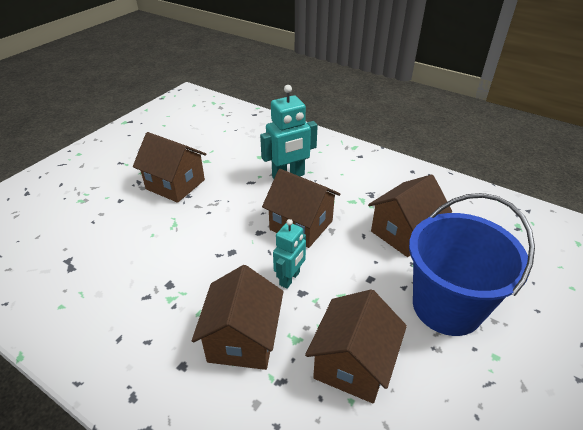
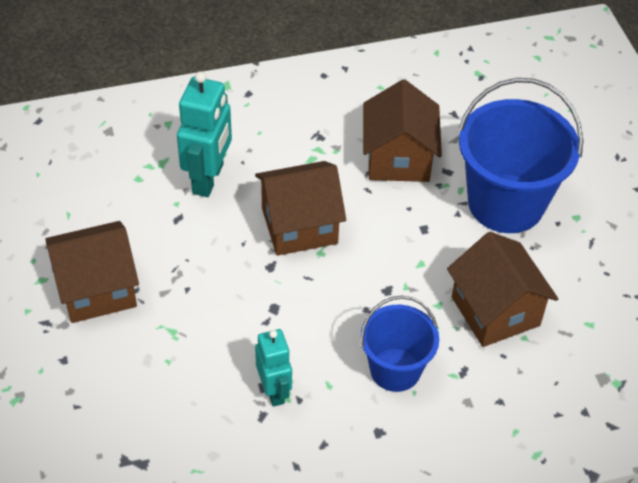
camera: 50 degrees left, 10 degrees up
brown house [192,265,283,370] -> blue bucket [360,296,439,392]
turquoise robot [273,219,306,289] -> turquoise robot moved to [255,329,292,407]

